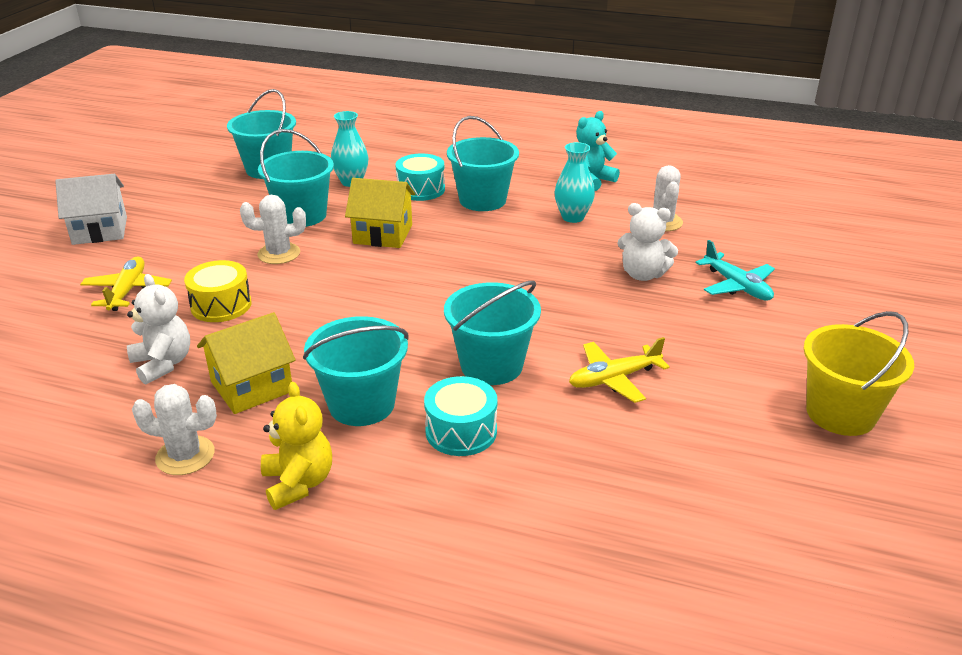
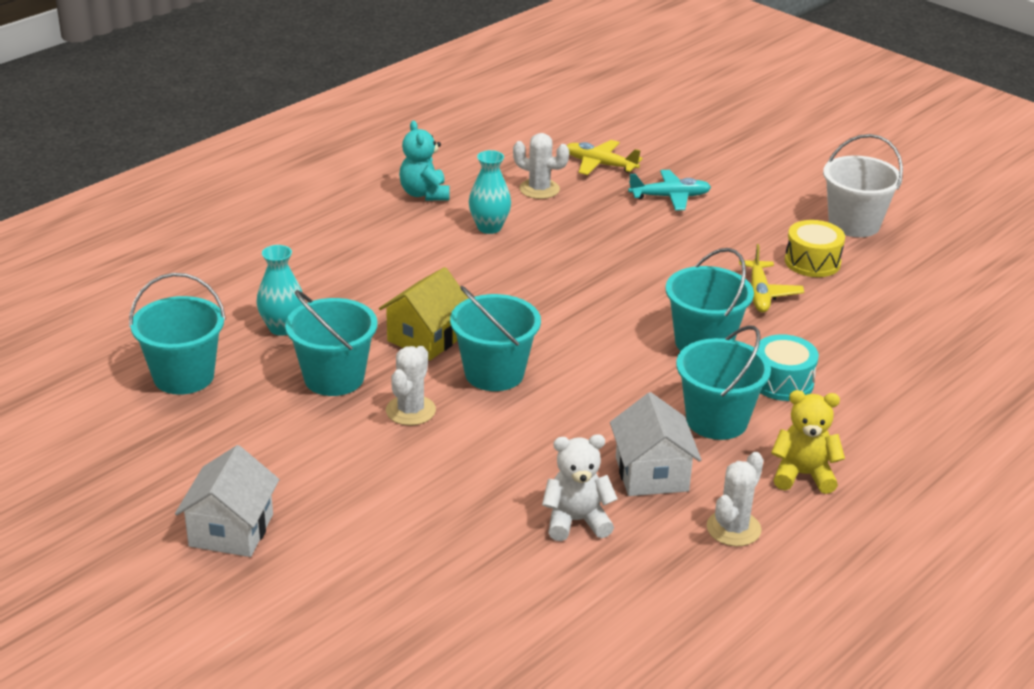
camera: 65 degrees left, 0 degrees up
yellow plane [80,257,172,311] -> yellow plane moved to [567,140,642,175]
yellow drum [184,260,252,322] -> yellow drum moved to [785,220,845,277]
yellow house [197,312,296,414] -> white house [610,392,701,496]
turquoise drum [396,153,445,201] -> none
turquoise bucket [447,116,519,211] -> turquoise bucket moved to [450,286,541,391]
white teddy bear [617,203,678,281] -> none
yellow bucket [803,311,914,436] -> white bucket [823,134,903,237]

